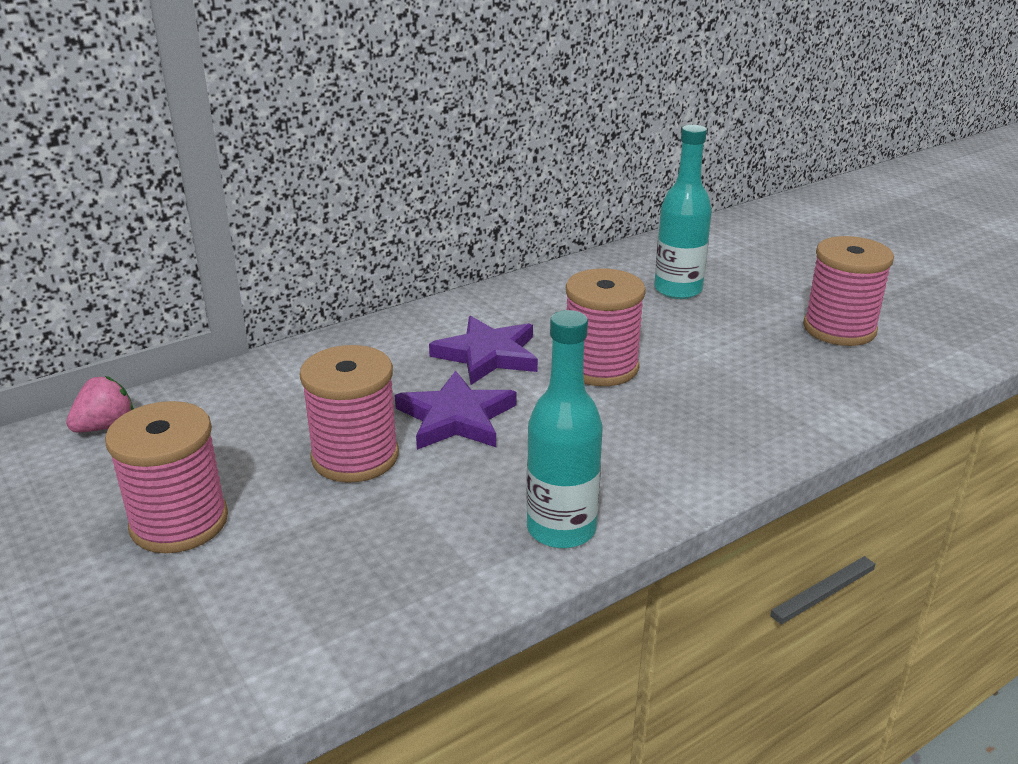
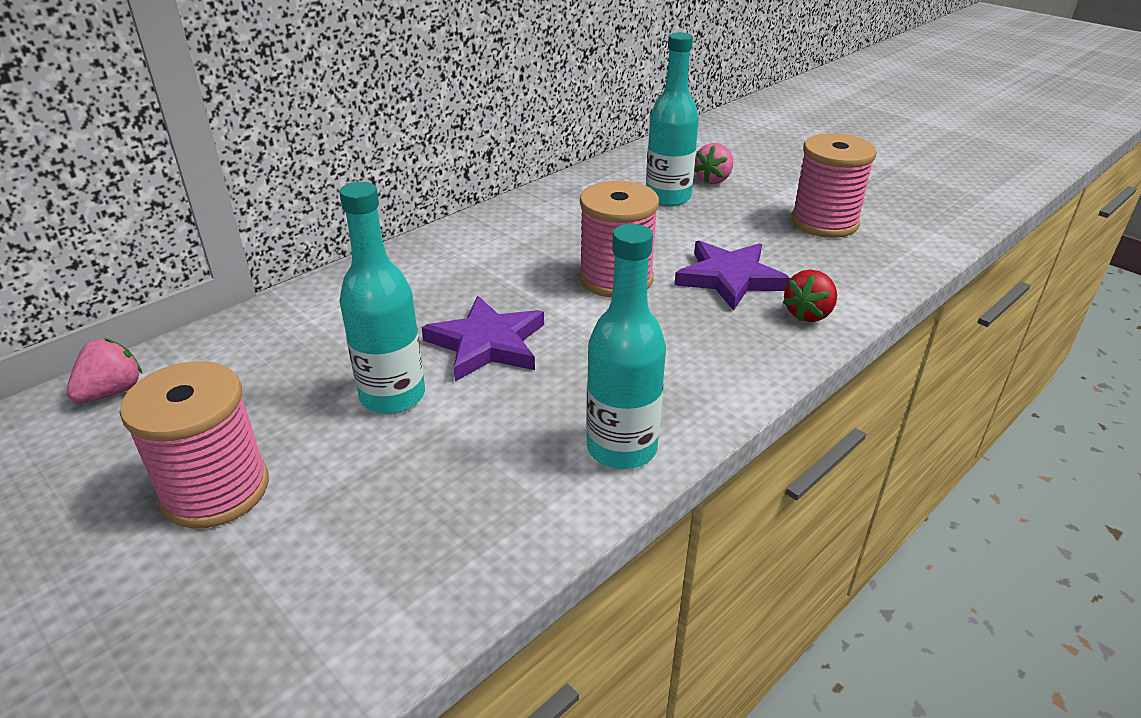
camera: 10 degrees left, 5 degrees up
pink spool [300,345,399,483] -> turquoise bottle [339,182,425,414]
purple star [429,316,538,385] -> purple star moved to [674,240,790,311]
none -> pink strawberry [694,143,733,184]
none -> red strawberry [783,270,837,322]

